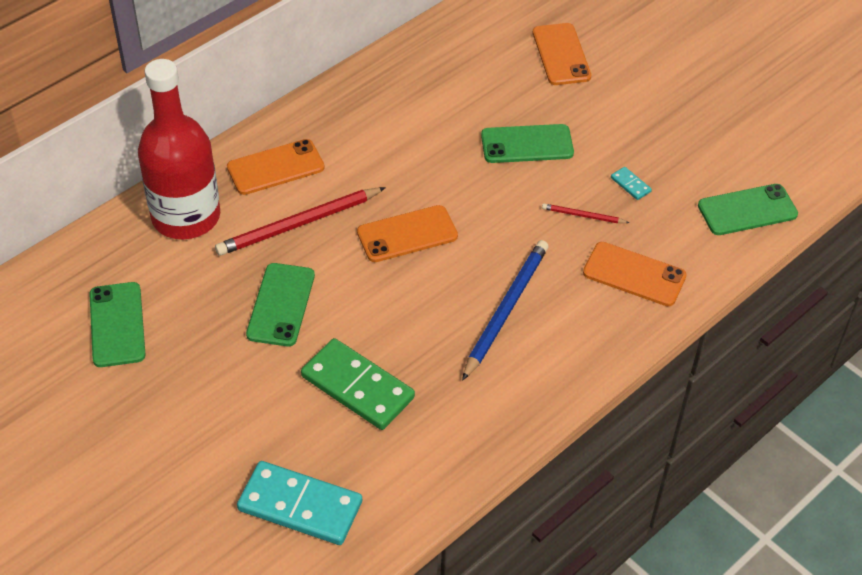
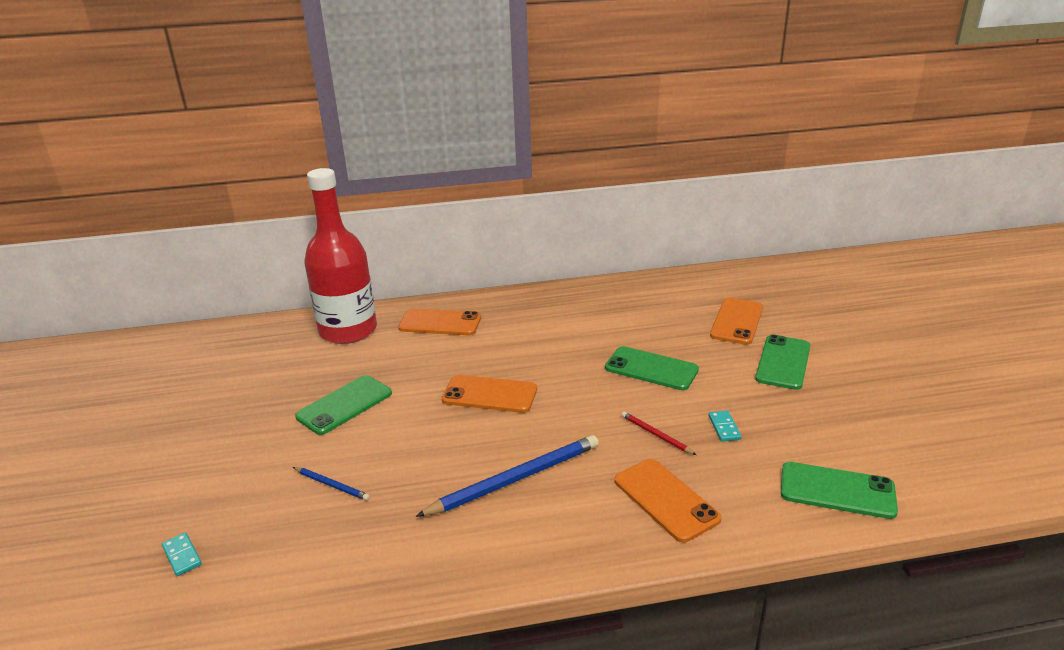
camera: 35 degrees right, 20 degrees down
green phone [89,282,146,367] -> green phone moved to [755,335,810,390]
red pencil [215,187,386,256] -> none
turquoise domino [237,461,362,545] -> turquoise domino [162,532,202,576], size x0.42
green domino [301,338,415,430] -> blue pencil [293,467,370,501]

